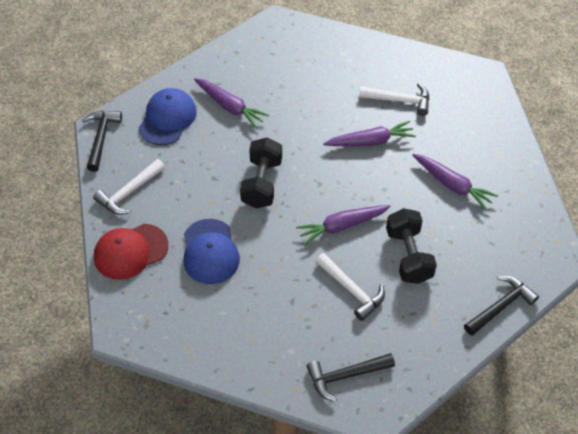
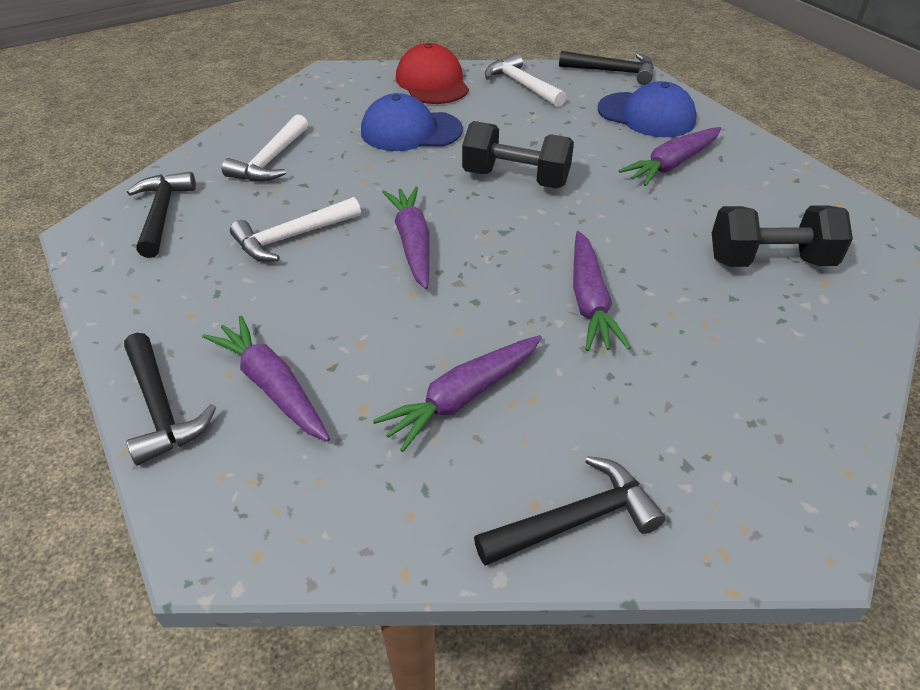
camera: 100 degrees right, 10 degrees down
white hammer [359,83,430,116] -> white hammer moved to [222,114,308,182]
black dumbbell [386,208,437,284] -> black dumbbell moved to [712,205,853,267]
none -> purple carrot [202,316,330,442]
none -> black hammer [474,456,666,566]

